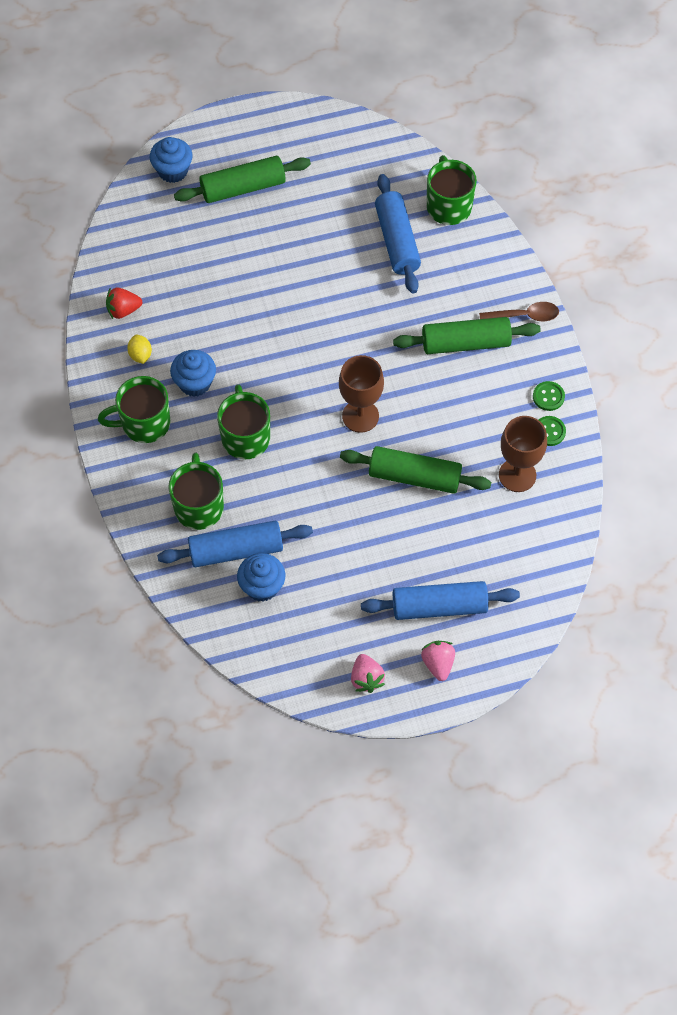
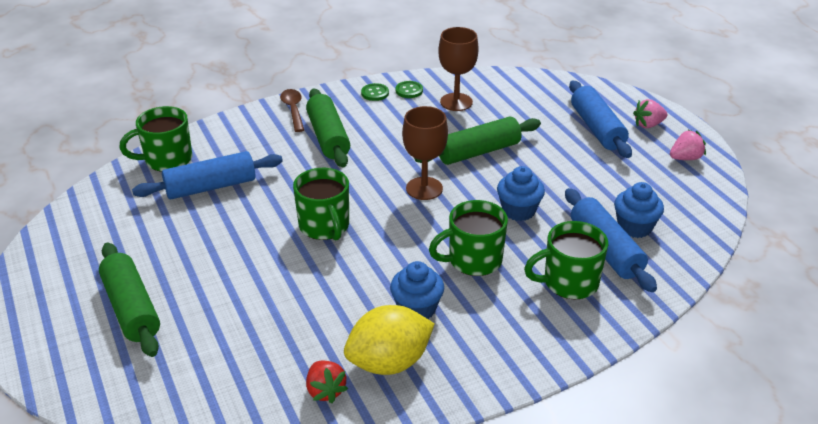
camera: 100 degrees left, 25 degrees down
green mug [98,376,171,443] -> green mug moved to [293,168,349,240]
yellow lemon [127,335,152,364] -> yellow lemon [344,305,434,375], size x2.22
blue cupcake [150,137,193,183] -> blue cupcake moved to [497,166,545,221]
green rolling pin [340,446,491,494] -> green rolling pin turned 60 degrees clockwise [414,117,541,165]

